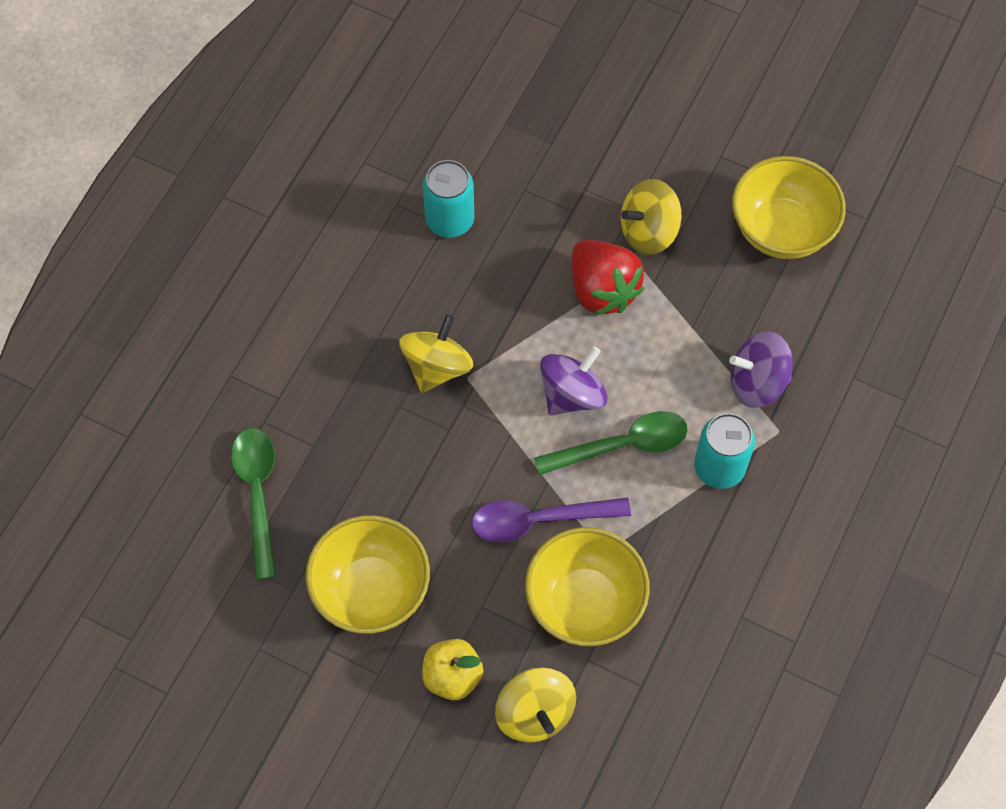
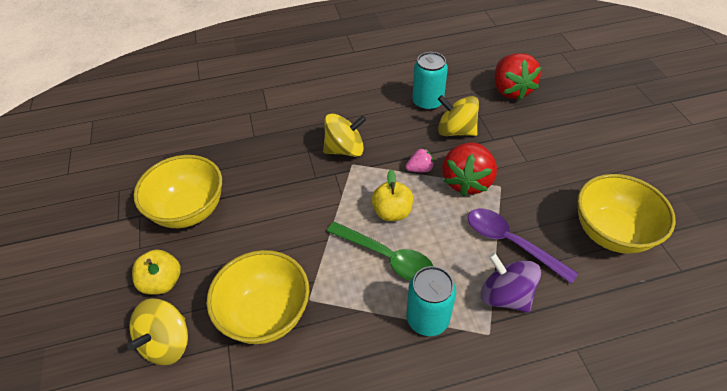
camera: 50 degrees right, 15 degrees down
green spoon [231,428,276,580] -> none
purple spoon [472,498,631,542] -> purple spoon moved to [468,208,579,284]
purple spinning top [540,347,607,416] -> yellow apple [371,169,413,221]
yellow spinning top [621,179,681,255] -> yellow spinning top moved to [438,95,479,136]
none -> pink strawberry [406,148,434,172]
none -> red strawberry [494,53,541,100]

